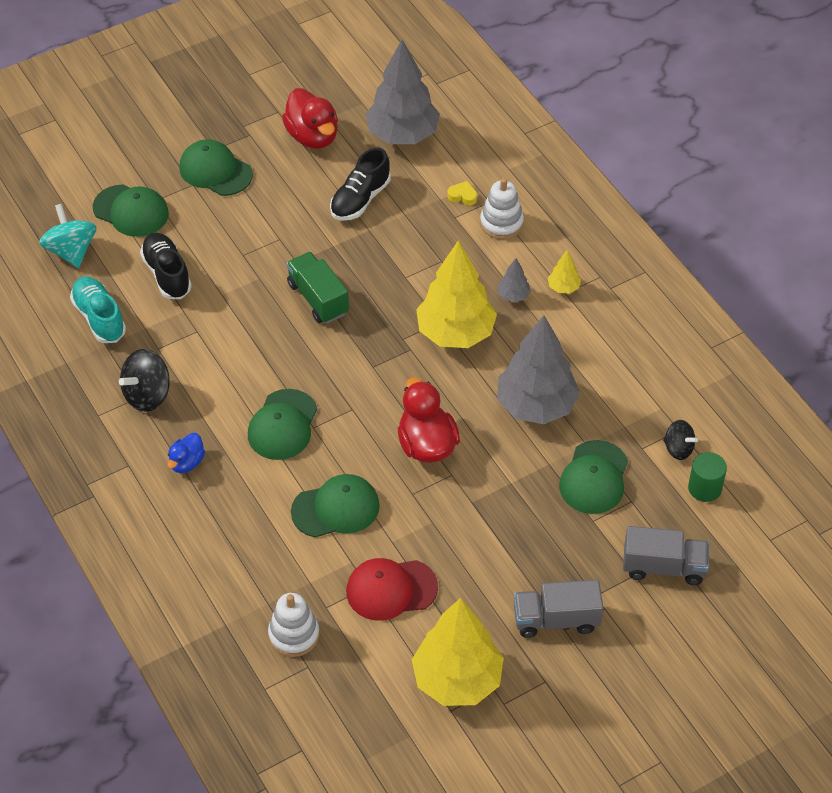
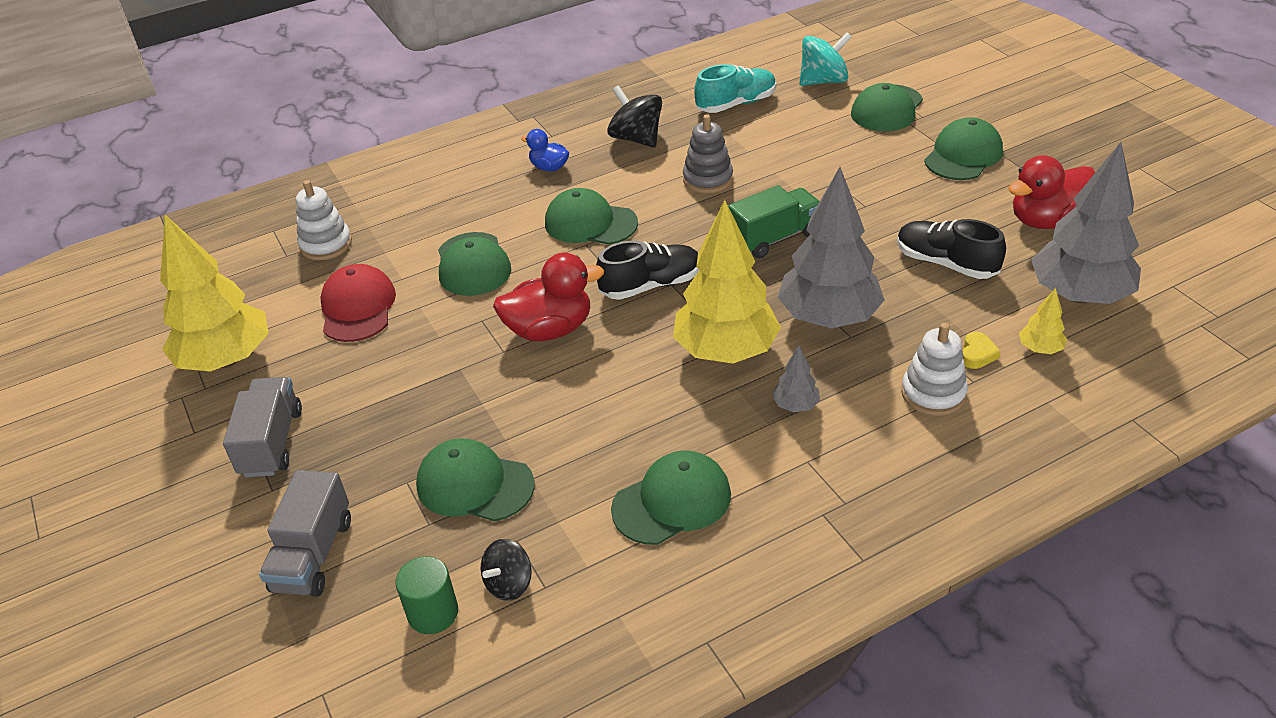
camera: 95 degrees right, 10 degrees down
black shoe [140,233,192,299] -> black shoe moved to [596,241,699,300]
grey tree [497,315,580,424] -> grey tree moved to [777,167,885,328]
yellow tree [548,250,581,294] -> yellow tree moved to [1019,288,1067,354]
none -> green cap [611,450,731,545]
none -> grey stacking toy [683,114,733,193]

